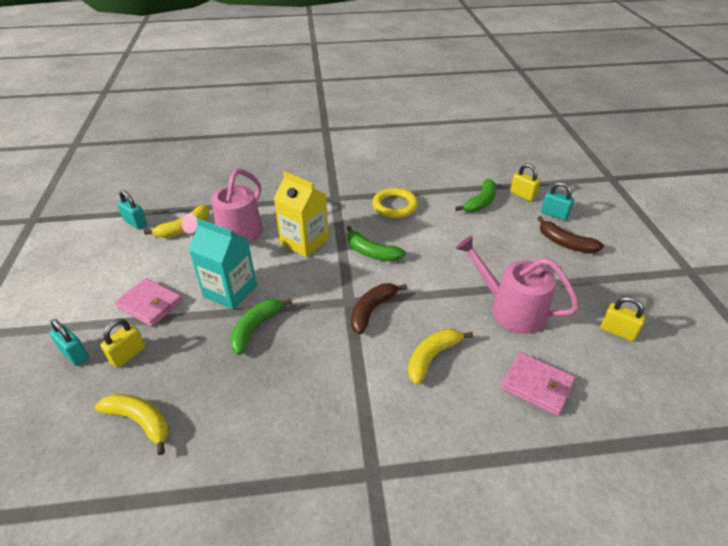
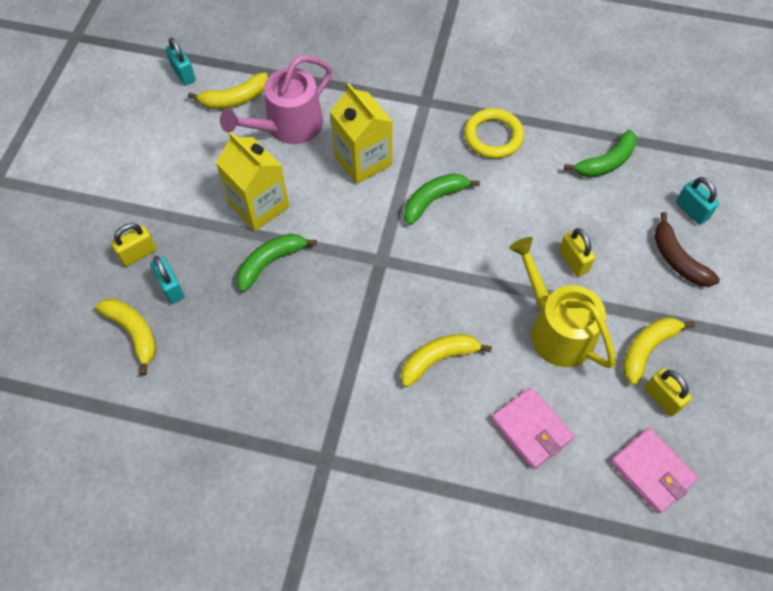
camera: 20 degrees right, 20 degrees up
turquoise padlock [49,319,89,366] -> turquoise padlock moved to [150,256,184,304]
pink wallet [114,278,183,327] -> pink wallet moved to [610,428,698,514]
turquoise carton [189,219,257,310] -> yellow carton [216,132,289,231]
green banana [347,226,406,261] -> green banana turned 90 degrees clockwise [404,173,480,225]
brown banana [351,283,407,334] -> none
pink watering can [456,236,580,334] -> yellow watering can [509,237,616,368]
yellow padlock [510,163,540,201] -> yellow padlock moved to [559,228,595,277]
none -> yellow banana [622,317,695,385]

